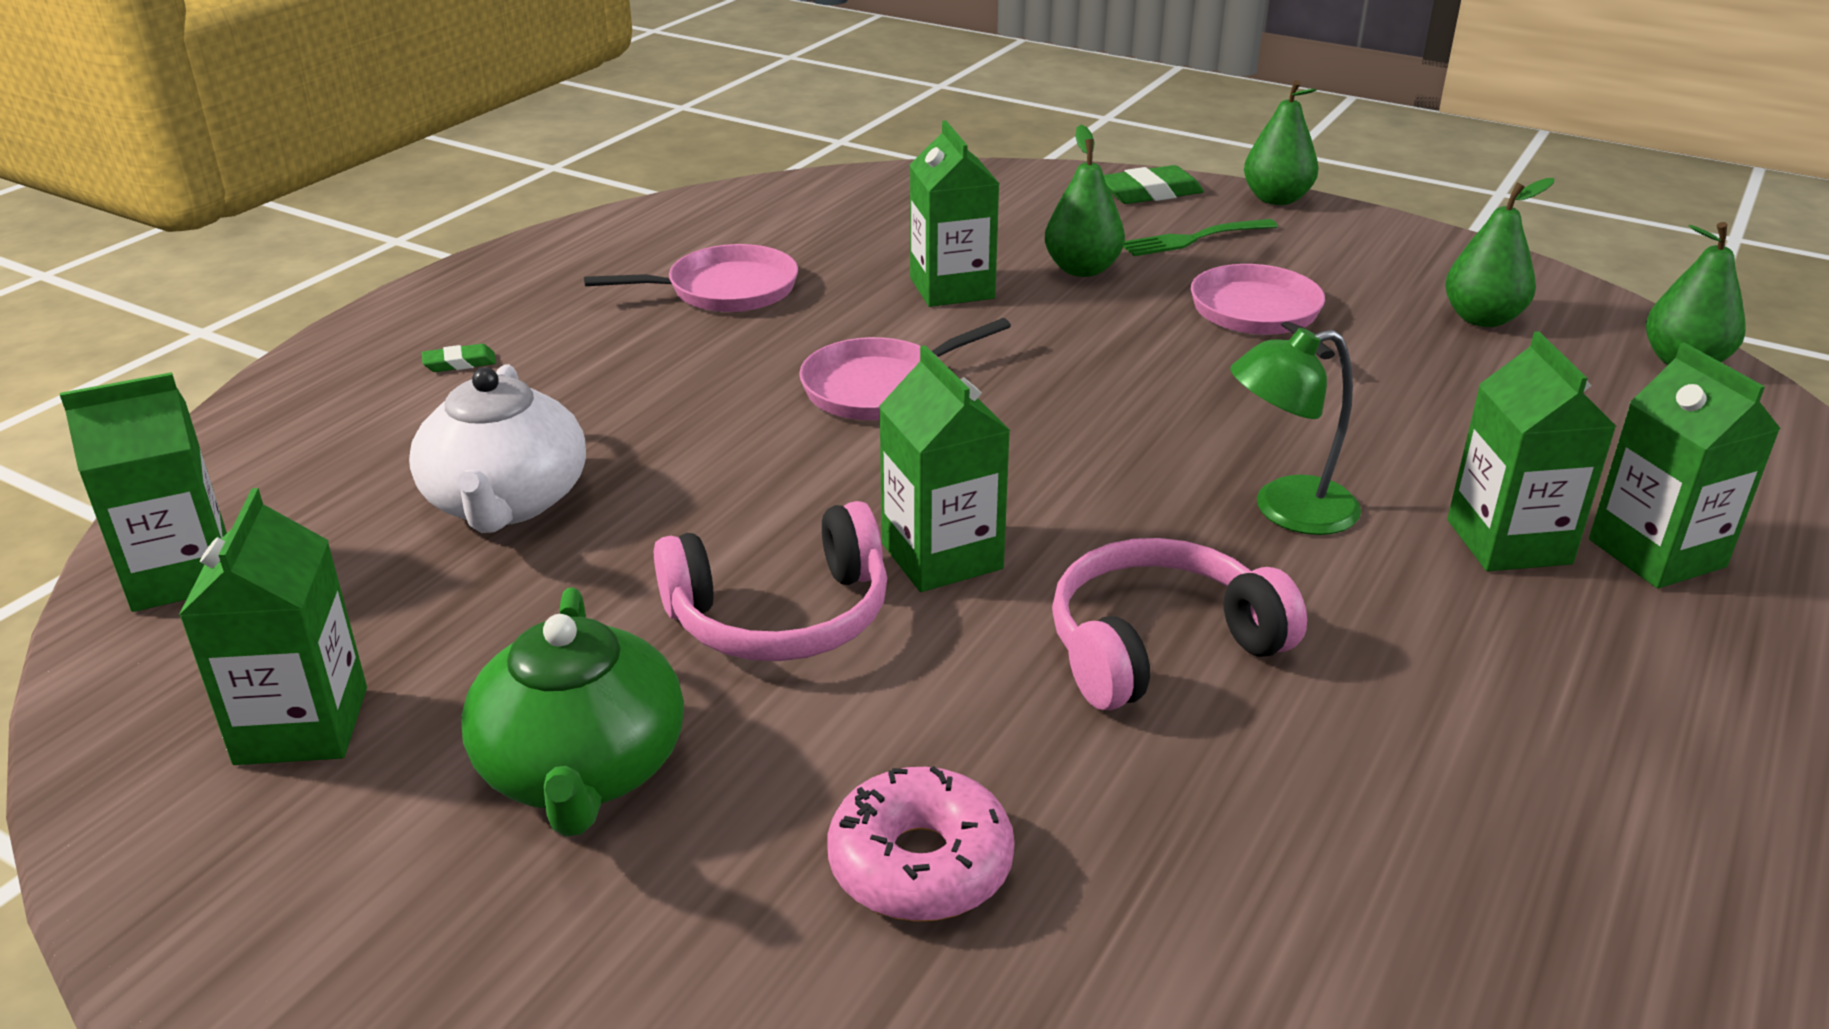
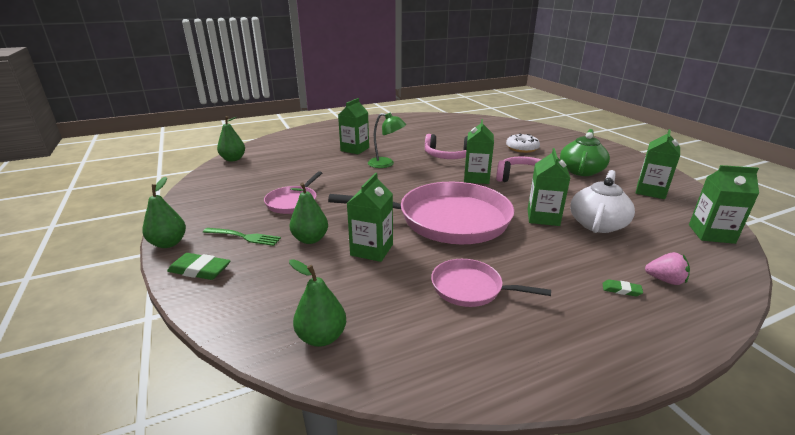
camera: 145 degrees left, 5 degrees down
pink pan [799,318,1011,420] -> pink pan [328,182,514,244], size x2.02
pink donut [828,766,1015,922] -> white donut [506,133,540,153]
green pear [1445,178,1554,327] -> green pear moved to [289,259,346,347]
green carton [1589,342,1781,589] -> green carton moved to [528,148,570,226]
none -> pink strawberry [645,252,690,285]

